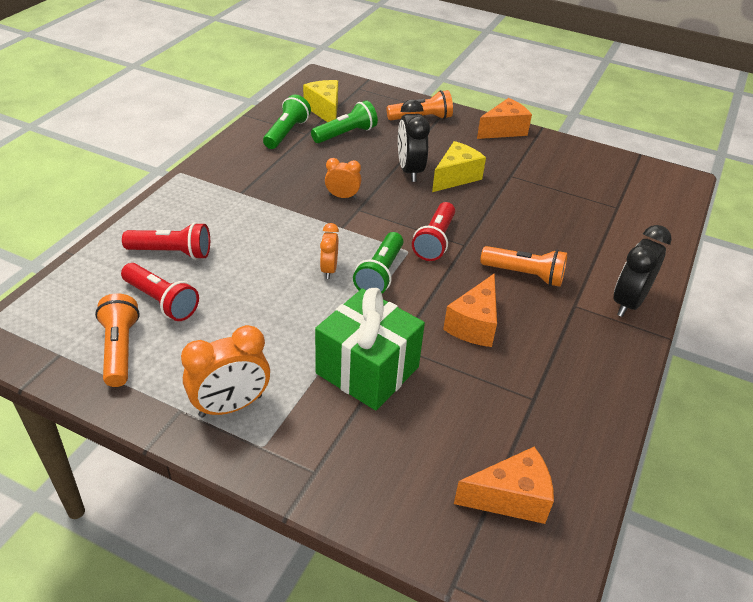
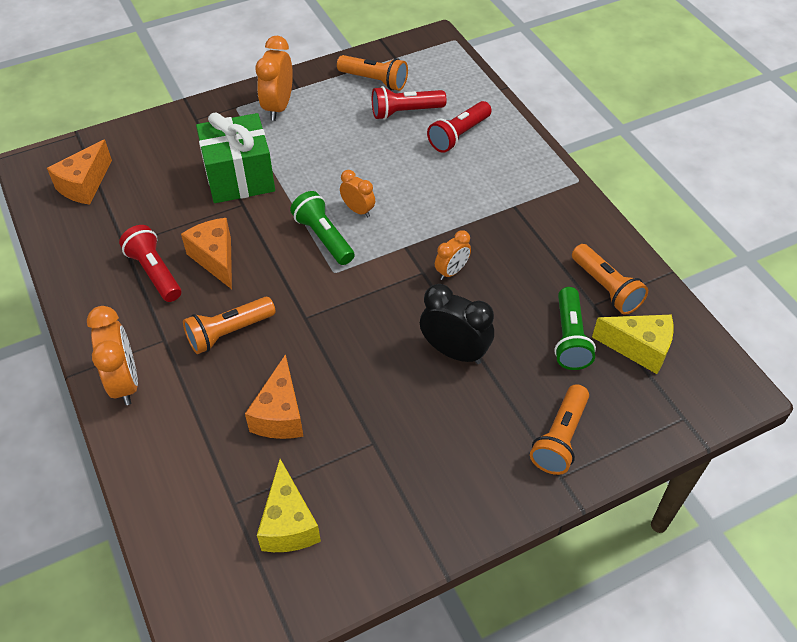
camera: 130 degrees right, 10 degrees up
green flashlight [263,95,311,149] -> orange flashlight [572,244,648,315]
red flashlight [412,202,455,261] -> red flashlight moved to [119,225,181,302]
yellow cheese [432,141,486,192] -> yellow cheese moved to [257,459,321,552]
orange cheese [477,98,532,139] -> orange cheese moved to [245,354,304,439]
black clock [614,225,672,317] -> orange clock [87,306,138,405]

